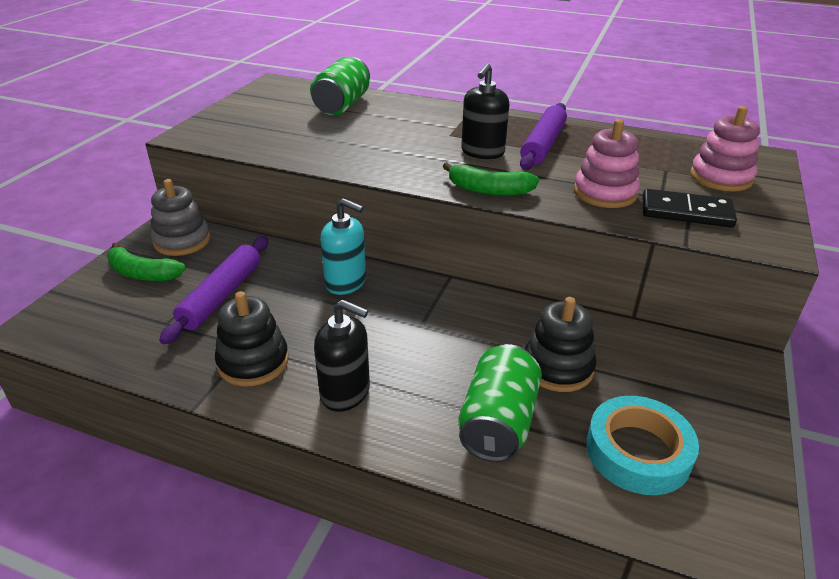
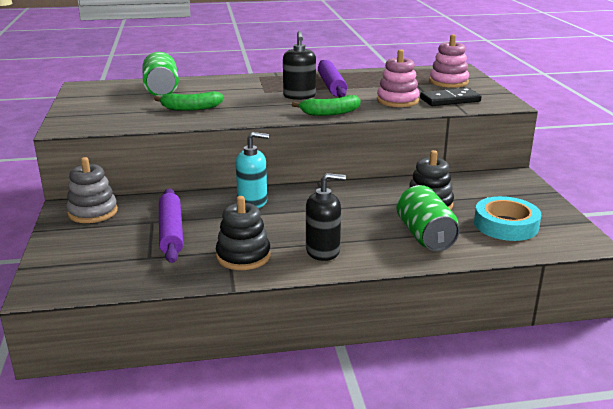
camera: 30 degrees left, 10 degrees down
green banana [107,242,186,281] -> green banana moved to [154,92,224,111]

